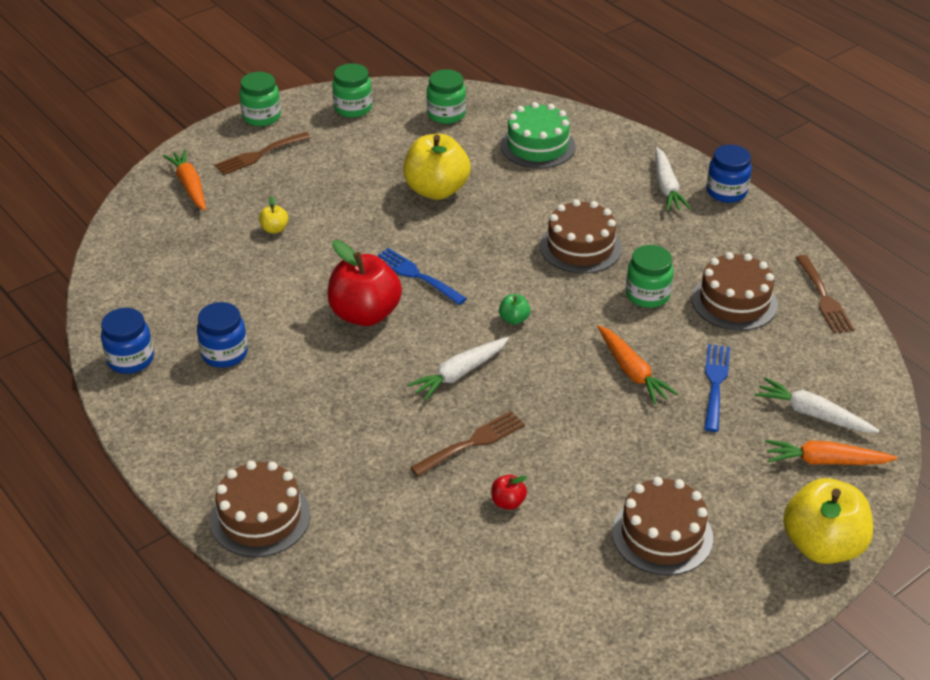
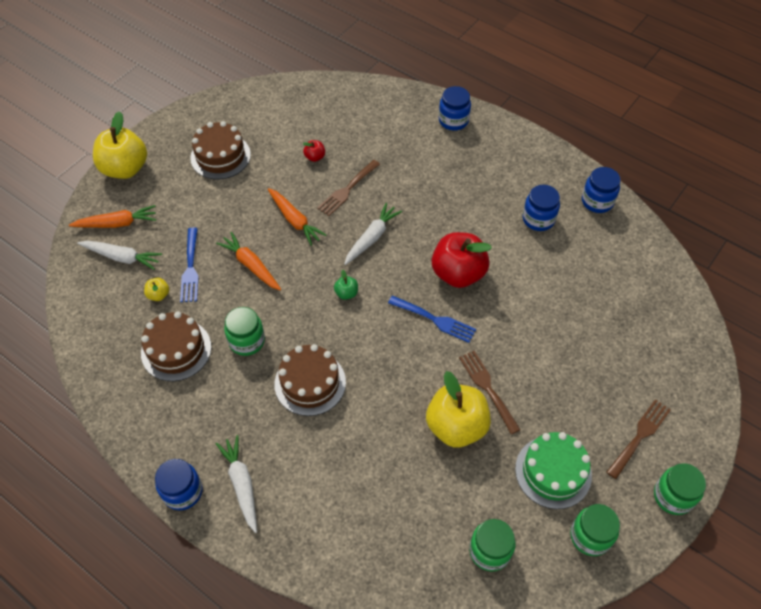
camera: 165 degrees right, 15 degrees up
orange carrot [163,149,206,211] -> orange carrot moved to [268,188,327,246]
brown cake [210,461,311,557] -> blue jar [439,86,471,130]
yellow apple [259,196,288,233] -> yellow apple moved to [144,278,169,301]
green cake [501,102,576,168] -> green cake moved to [515,432,592,509]
brown fork [795,255,854,333] -> brown fork moved to [459,351,521,434]

